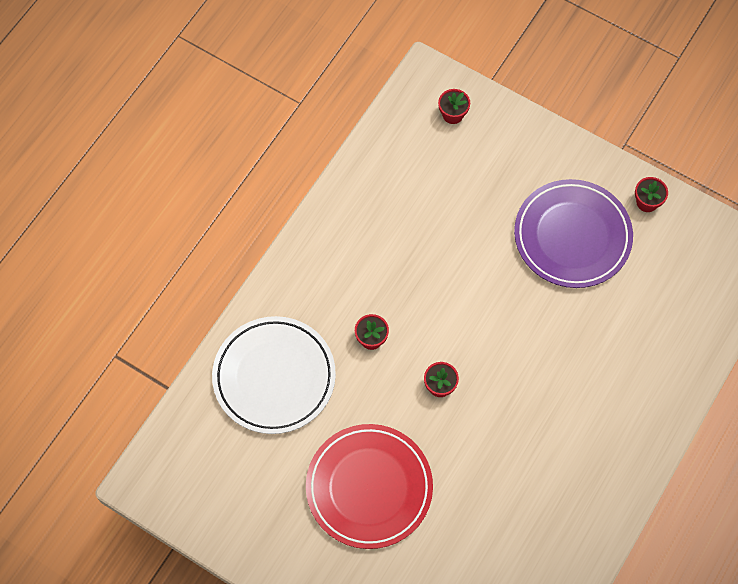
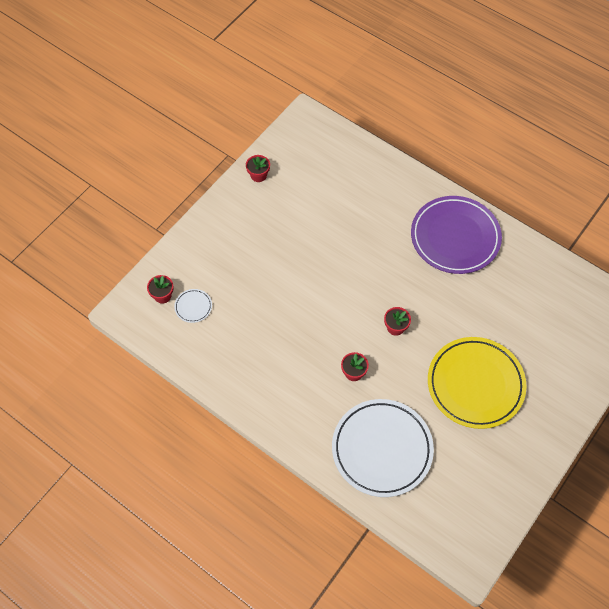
camera: 85 degrees left, 5 degrees down
red plate [306,424,433,549] -> yellow plate [428,337,527,429]
purple plate [514,179,633,288] -> purple plate moved to [411,196,502,274]
none -> white plate [174,289,212,323]

